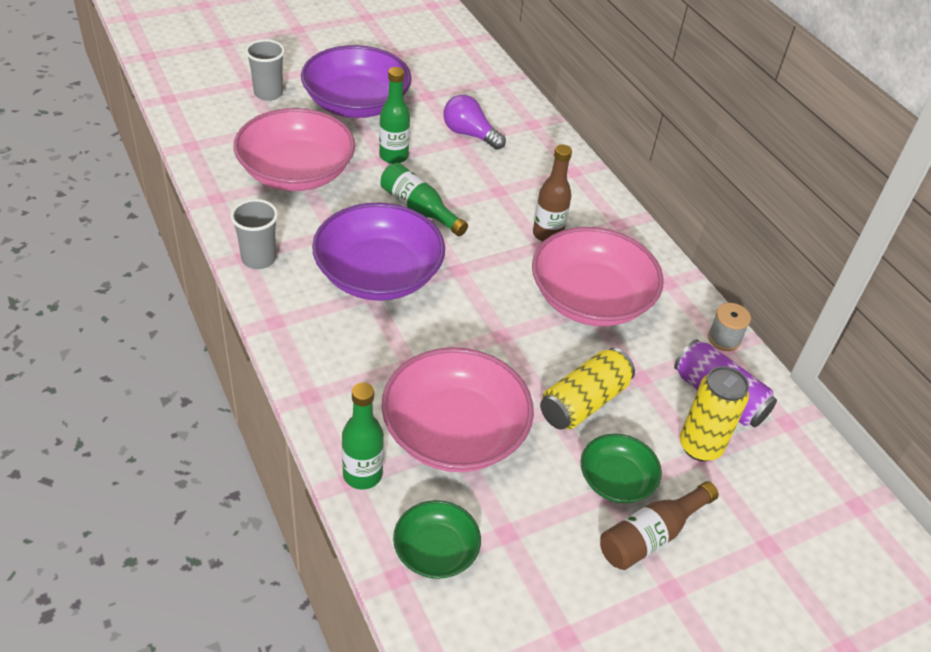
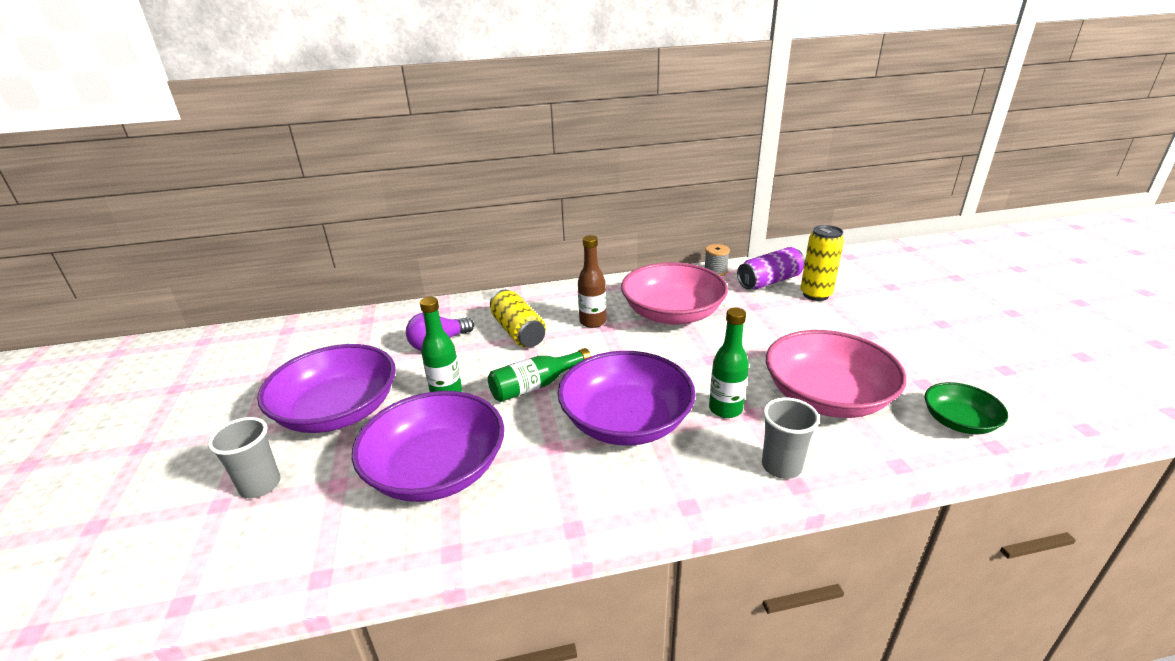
camera: 70 degrees left, 15 degrees down
grey cup [230,199,278,269] -> grey cup moved to [762,397,820,479]
pink bowl [234,108,355,191] -> purple bowl [352,391,504,502]
green bottle [342,382,384,490] -> green bottle moved to [709,308,749,418]
yellow can [540,348,635,430] -> yellow can moved to [490,290,546,347]
green bowl [581,434,662,503] -> none
brown bottle [600,481,719,570] -> none

